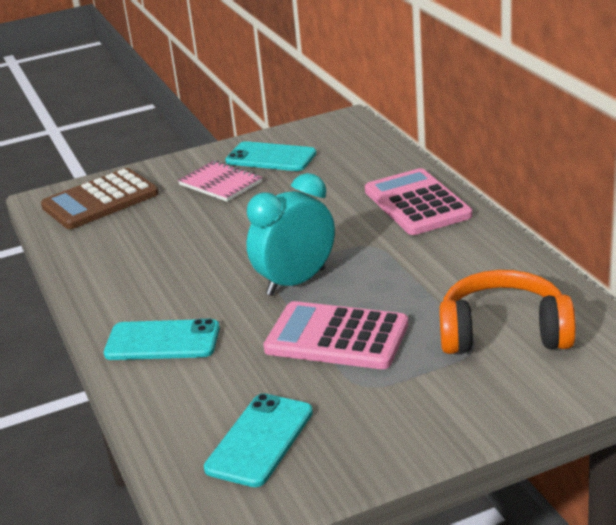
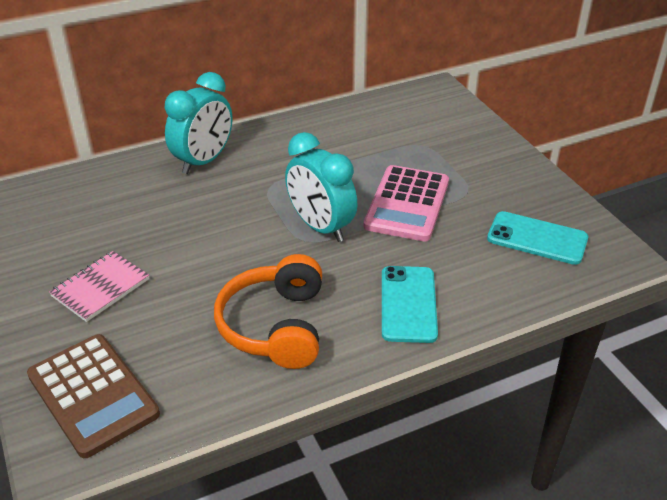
camera: 95 degrees left, 10 degrees up
turquoise phone [225,141,316,171] -> none
pink calculator [365,168,472,235] -> turquoise clock [165,72,232,174]
orange headphones [439,270,576,354] -> orange headphones moved to [214,254,322,369]

